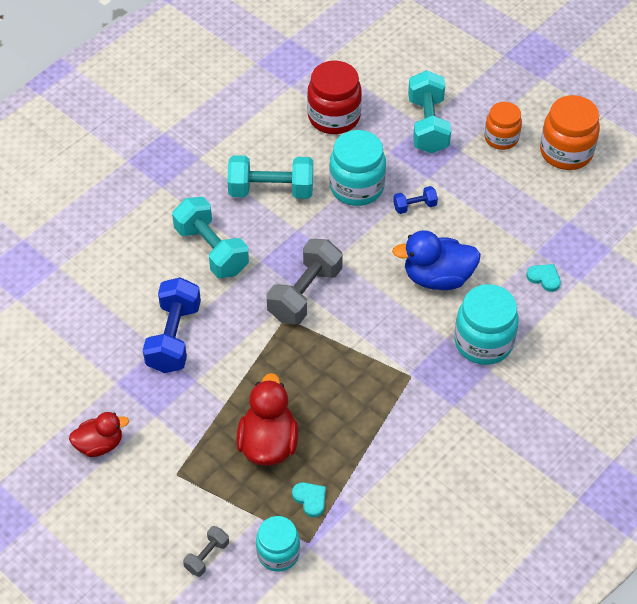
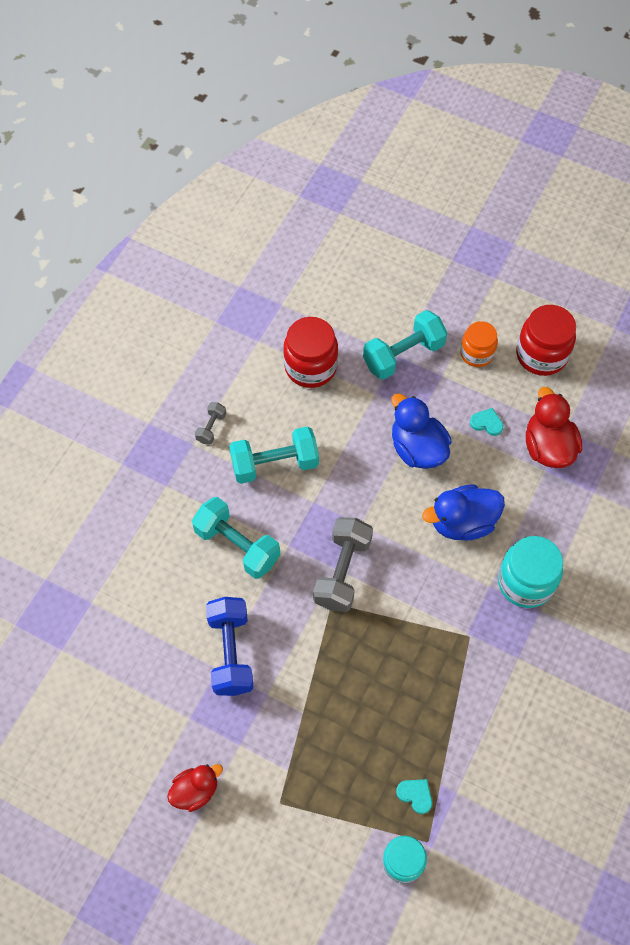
camera: 15 degrees left, 10 degrees up
grey dumbbell [183,526,229,577] -> grey dumbbell moved to [195,402,226,445]
red duck [236,373,298,466] -> red duck moved to [526,387,582,468]
turquoise jar [329,130,386,206] -> none
blue dumbbell [393,186,438,214] -> blue duck [391,393,452,469]
turquoise dumbbell [408,70,451,154] -> turquoise dumbbell turned 75 degrees clockwise [363,310,447,380]
turquoise heart [526,264,561,292] -> turquoise heart moved to [470,408,504,436]
orange jar [540,95,600,170] -> red jar [516,305,576,376]

